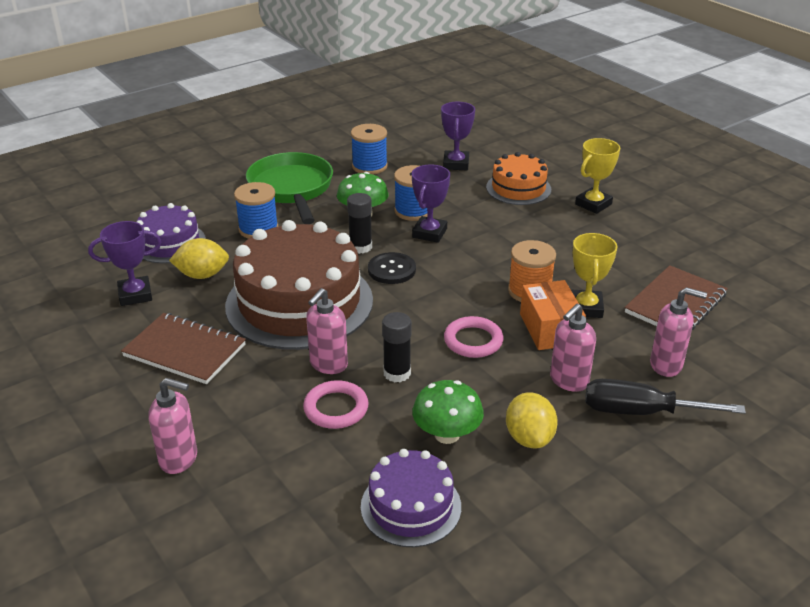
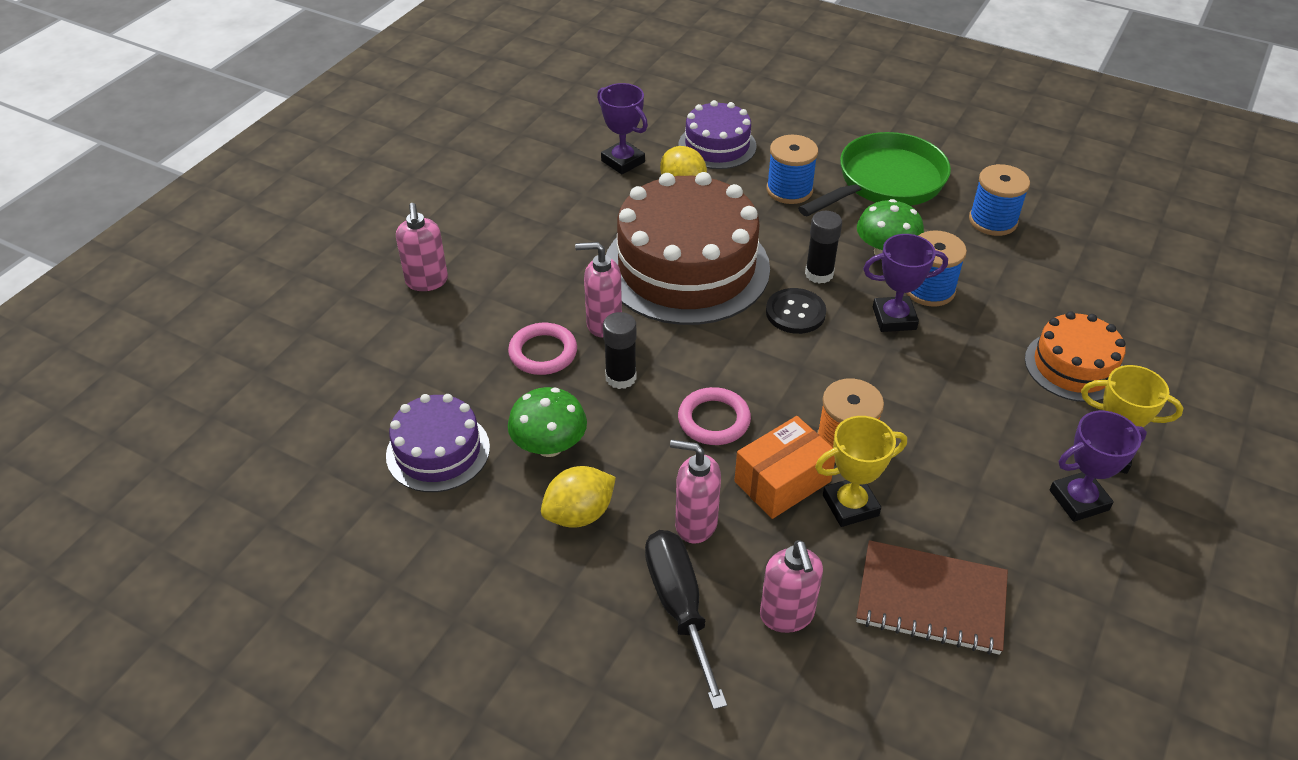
camera: 65 degrees right, 10 degrees up
brown notebook [121,313,246,384] -> none
purple trophy [441,102,475,170] -> purple trophy moved to [1049,411,1147,522]

